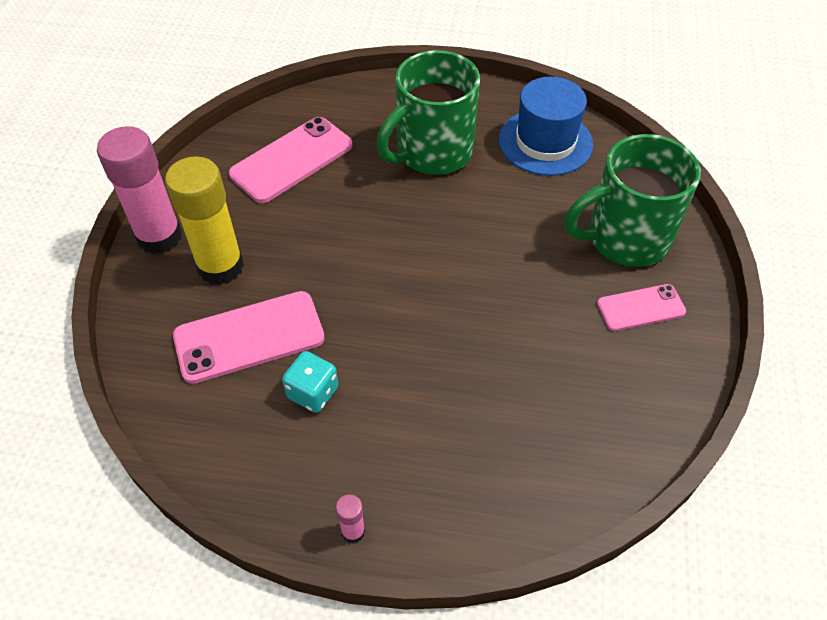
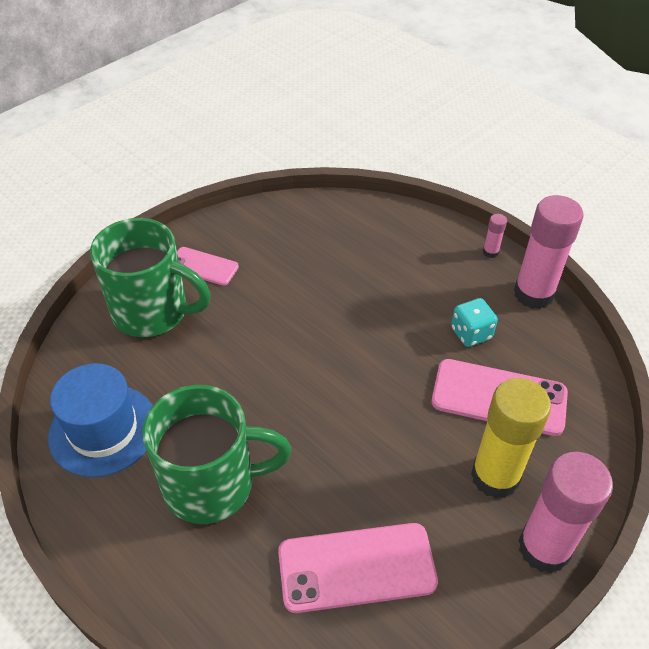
camera: 145 degrees left, 5 degrees down
none -> pink glue stick [514,195,584,309]

